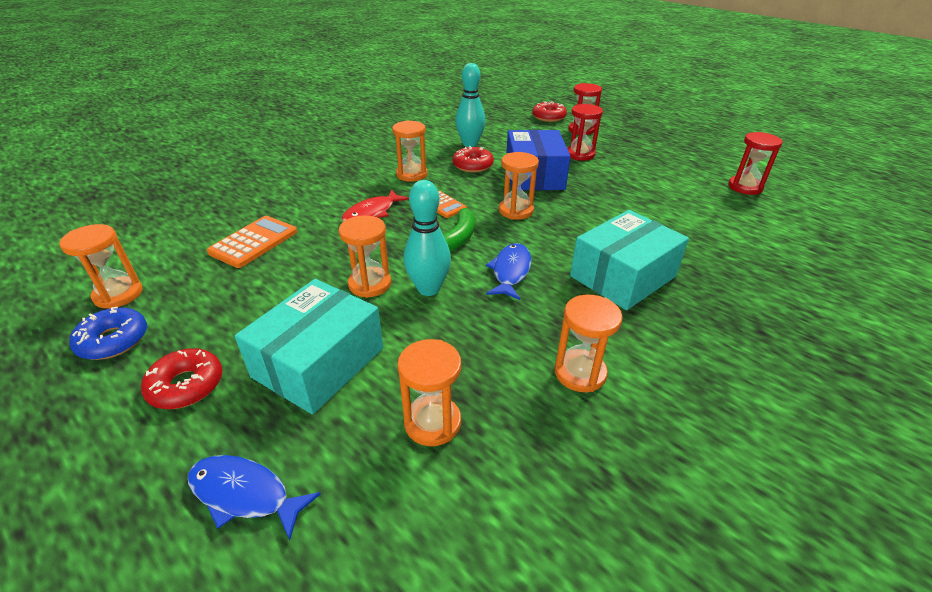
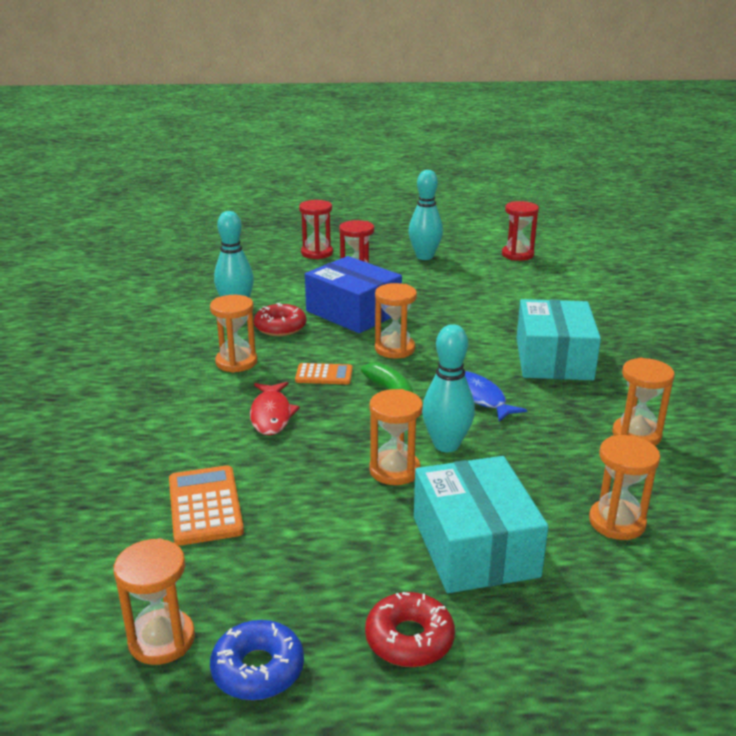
camera: 45 degrees left, 10 degrees down
blue fish [188,455,321,541] -> none
red donut [532,101,567,122] -> none
none -> turquoise bowling pin [409,170,443,260]

